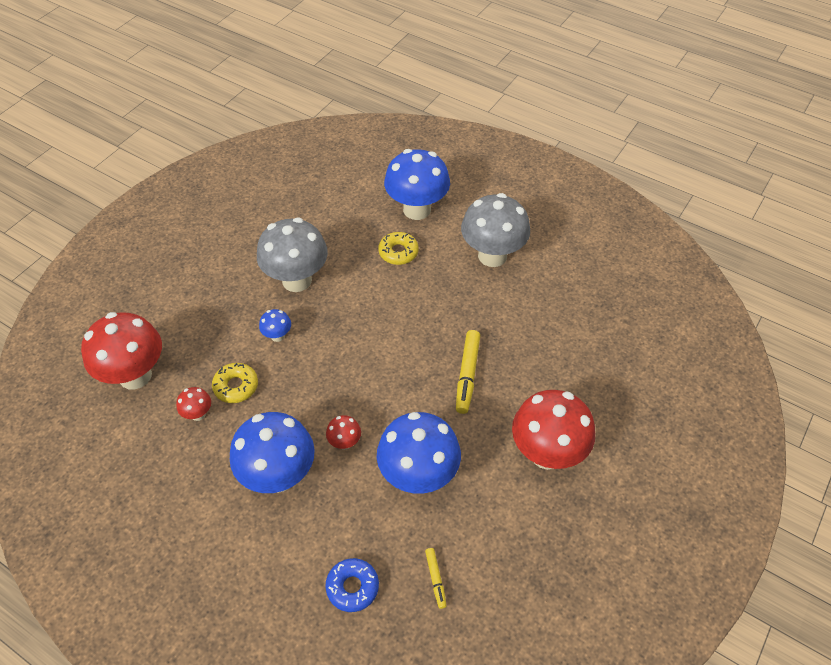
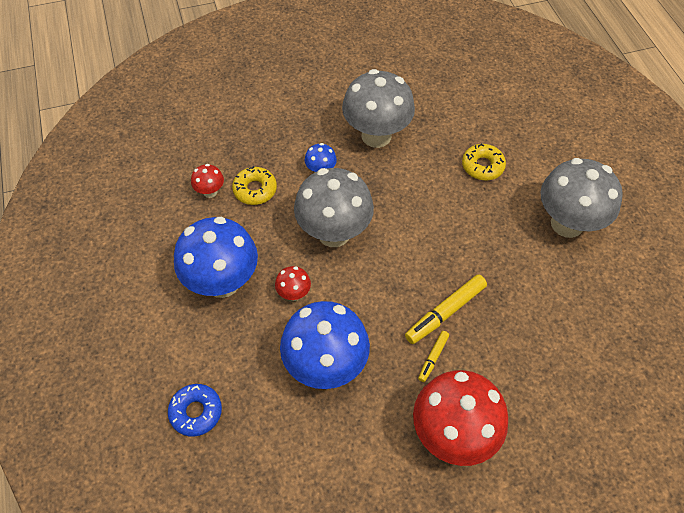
camera: 40 degrees right, 5 degrees up
red mushroom [81,312,162,390] -> none
blue mushroom [384,149,450,220] -> none
yellow marker [425,548,447,609] -> yellow marker moved to [418,331,449,382]
none -> grey mushroom [294,168,374,247]

